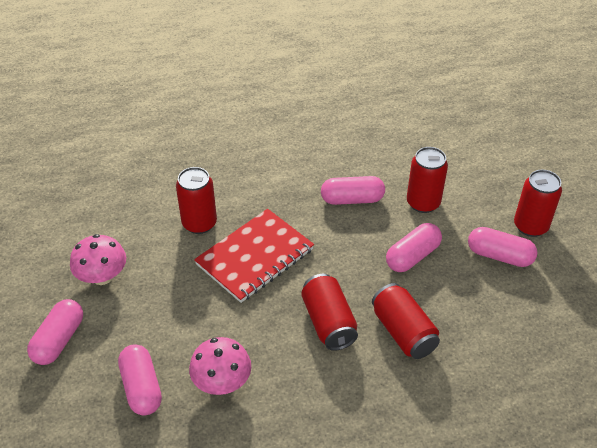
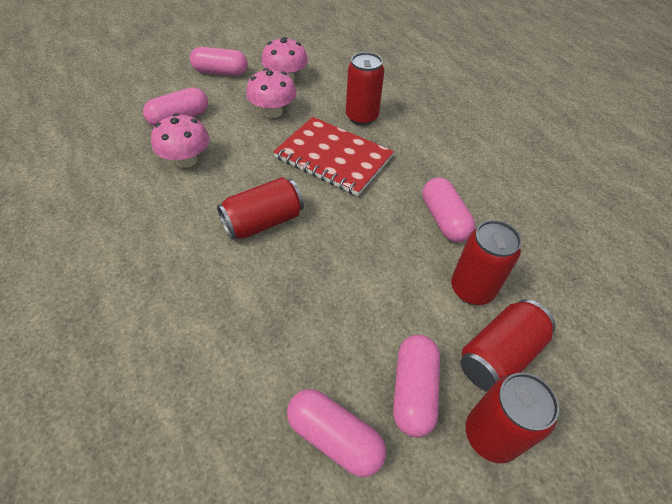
camera: 75 degrees right, 5 degrees up
red can [372,283,440,359] -> red can moved to [460,299,556,392]
pink capsule [386,223,442,272] -> pink capsule moved to [287,389,386,477]
none -> pink mushroom [246,68,297,118]

